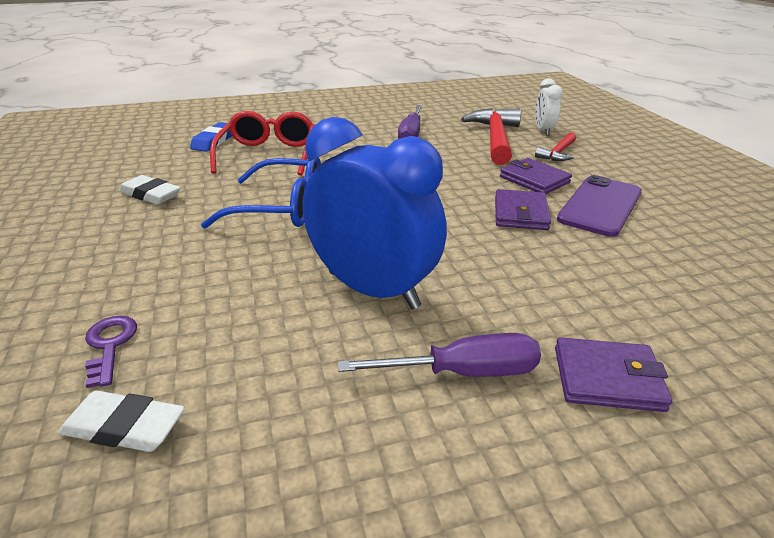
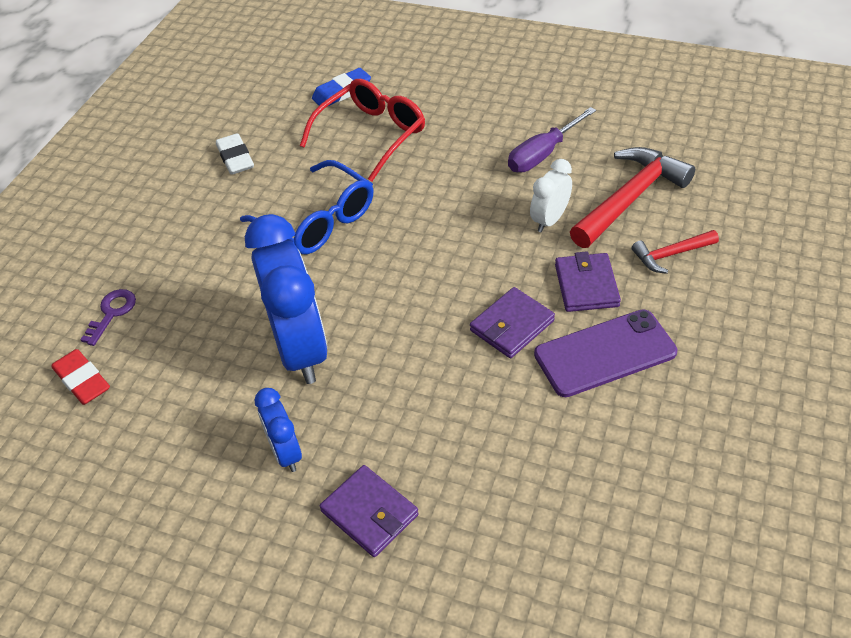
camera: 40 degrees right, 15 degrees up
white eraser [58,391,185,452] -> red eraser [51,349,110,405]
purple screwdriver [338,333,541,377] -> blue clock [255,388,302,472]
white clock [535,78,563,135] -> white clock moved to [530,159,572,232]

